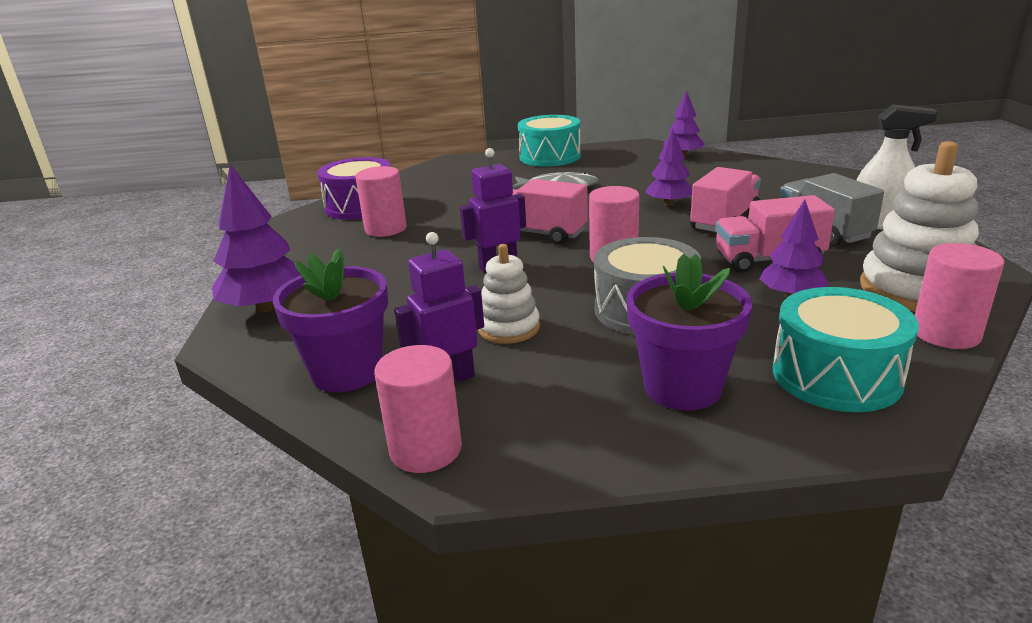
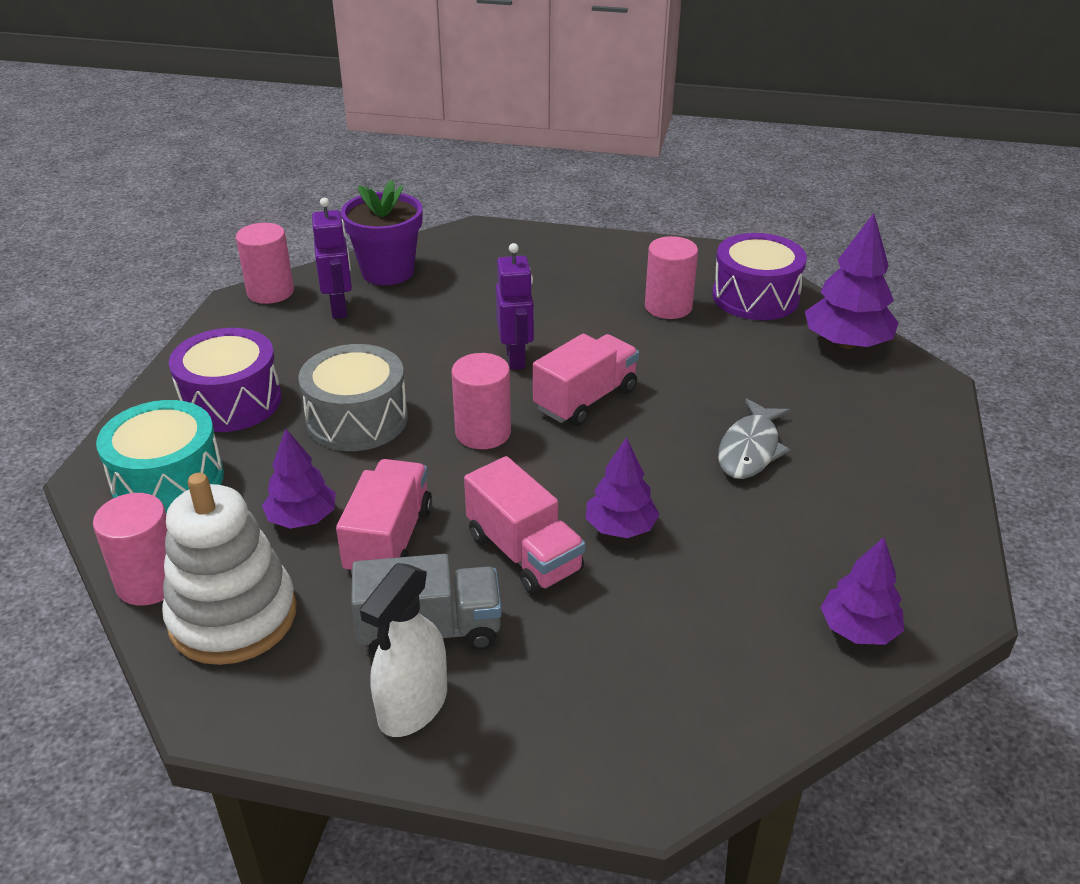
camera: 105 degrees right, 10 degrees up
purple tree [212,164,300,312] -> purple tree moved to [805,213,898,349]
white stacking toy [478,244,540,344] -> none
turquoise drum [518,115,581,167] -> none
purple flower pot [627,254,752,410] -> purple drum [169,328,282,432]

